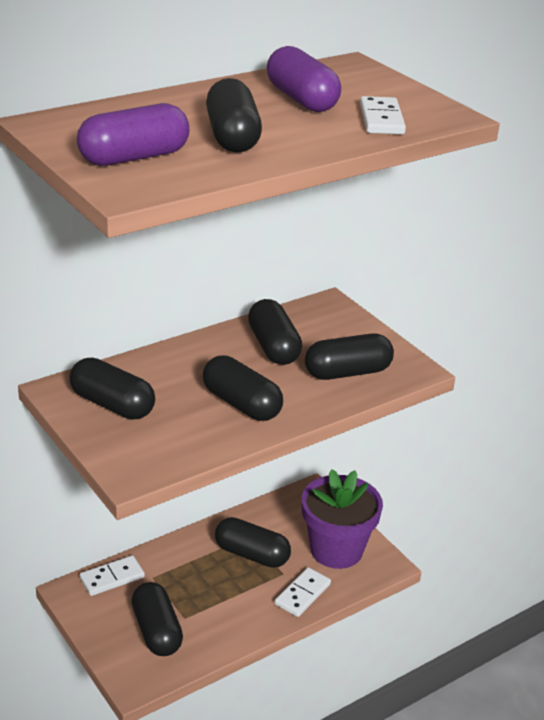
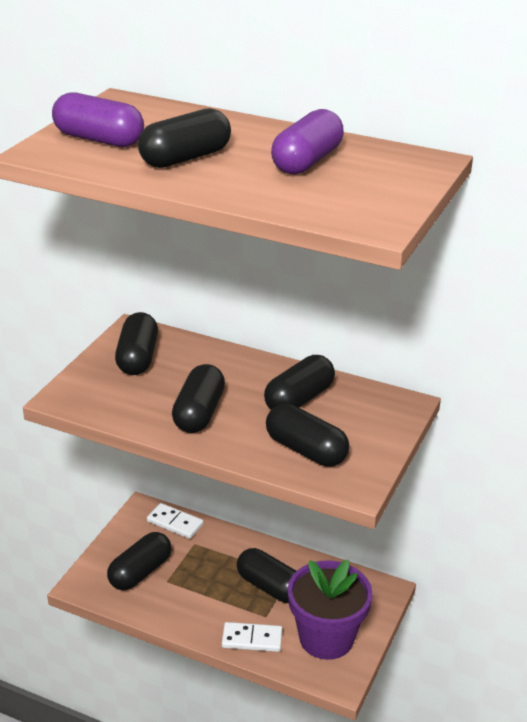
camera: 60 degrees right, 0 degrees up
black capsule [215,517,291,568] -> black capsule turned 45 degrees counterclockwise [237,548,296,603]
white domino [360,96,406,134] -> none

